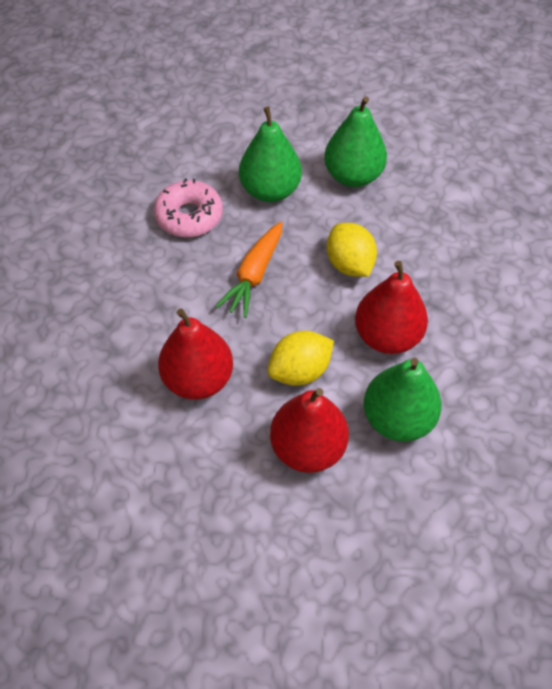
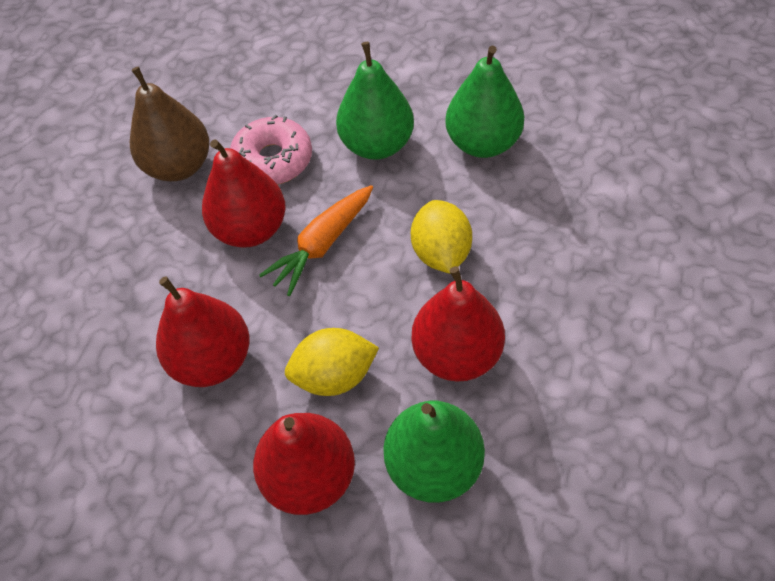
camera: 20 degrees right, 0 degrees up
none -> brown pear [130,67,209,181]
none -> red pear [202,139,286,248]

